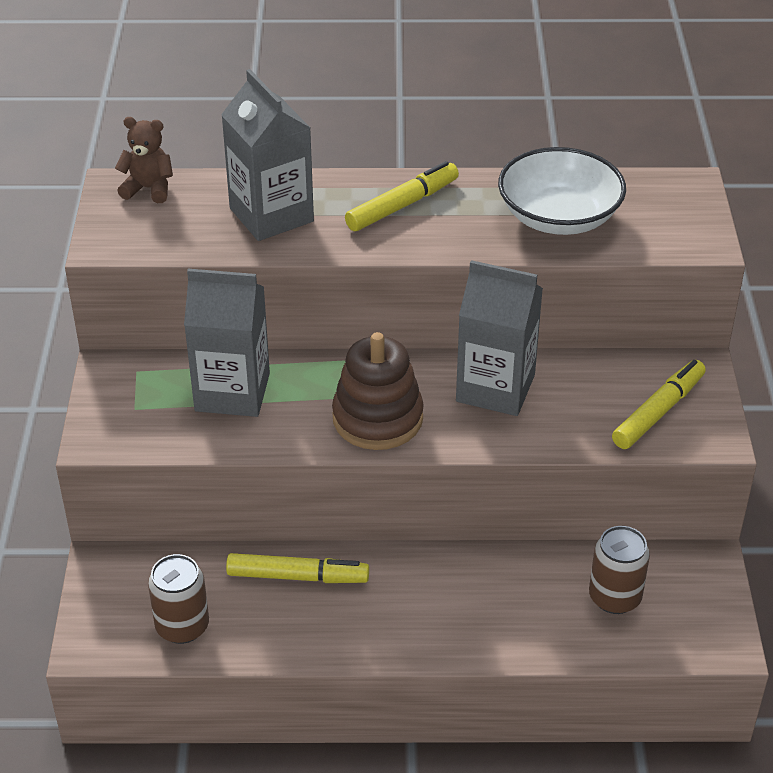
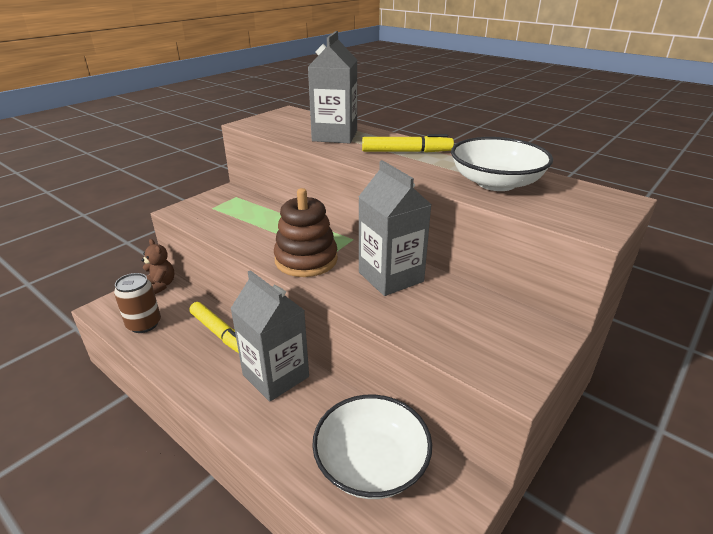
camera: 40 degrees right, 10 degrees down
brown teddy bear [115,117,173,203] -> brown teddy bear moved to [141,239,174,294]
grey carton [184,269,270,417] -> grey carton moved to [230,270,309,402]
brown can [589,526,650,614] -> white bowl [312,395,432,499]
yellow marker [612,360,706,449] -> none

